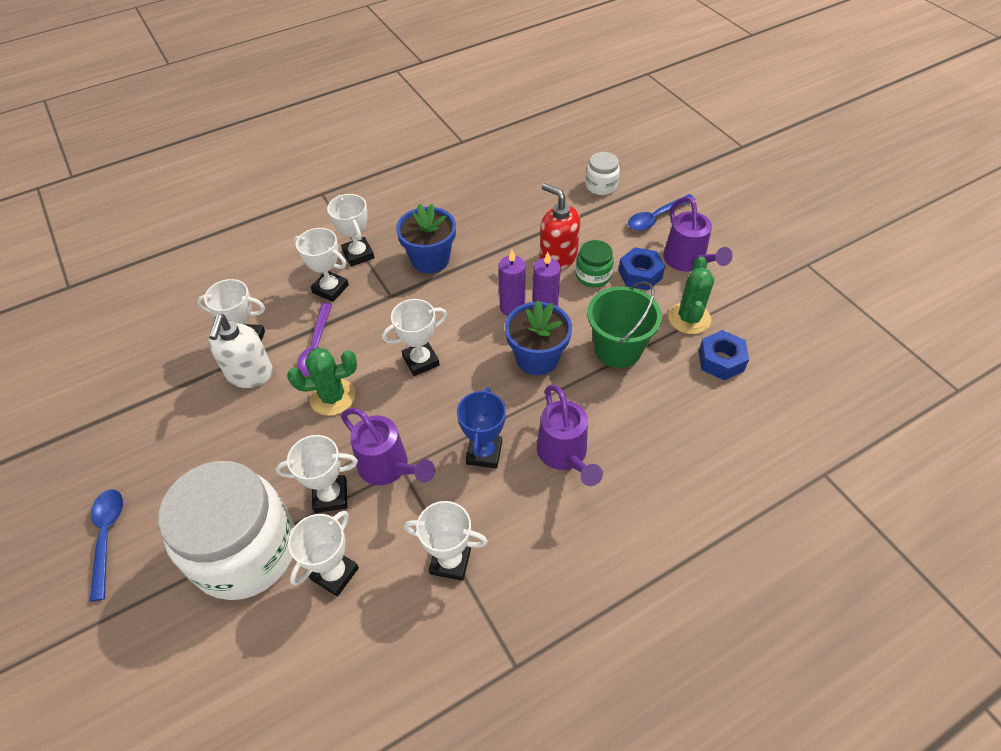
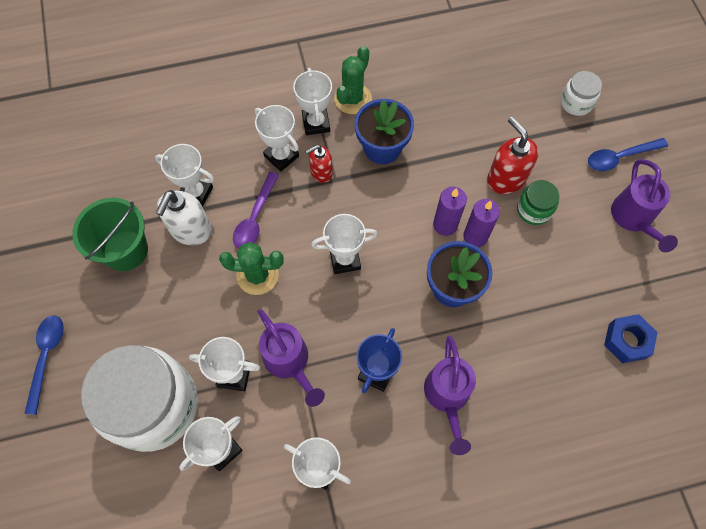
camera: 15 degrees right, 15 degrees up
green bucket [587,282,662,368] -> green bucket moved to [72,198,148,271]
blue nut [618,247,665,290] -> none
green cactus [668,256,714,334] -> green cactus moved to [334,46,372,114]
none -> red soap dispenser [305,145,333,183]

